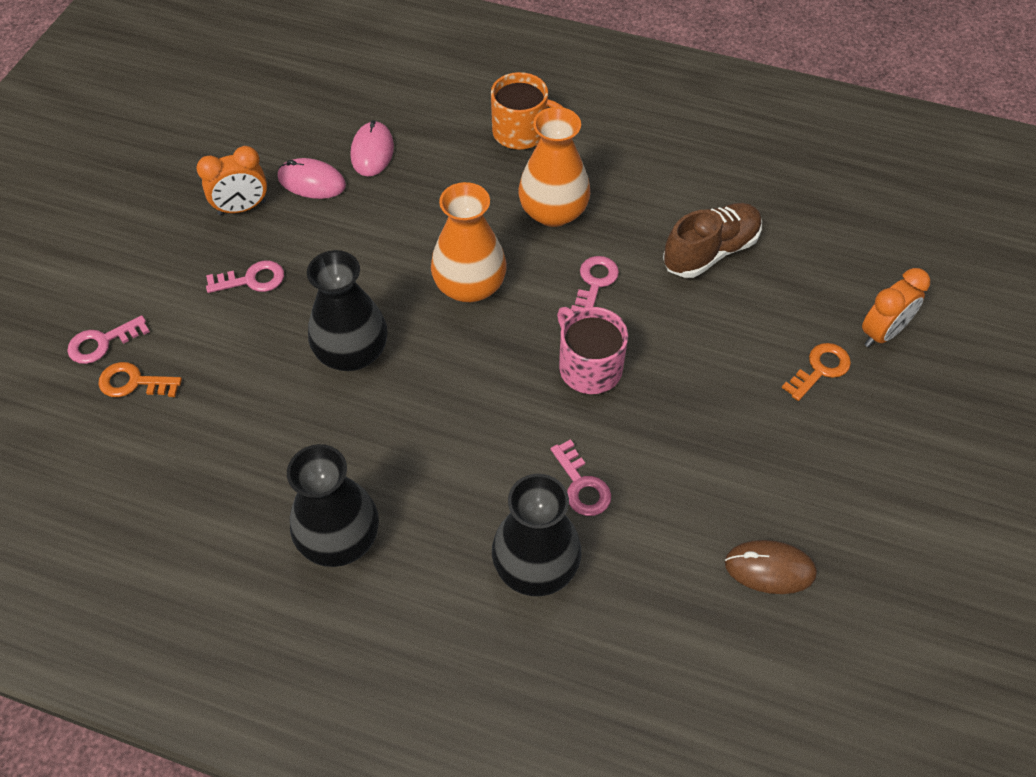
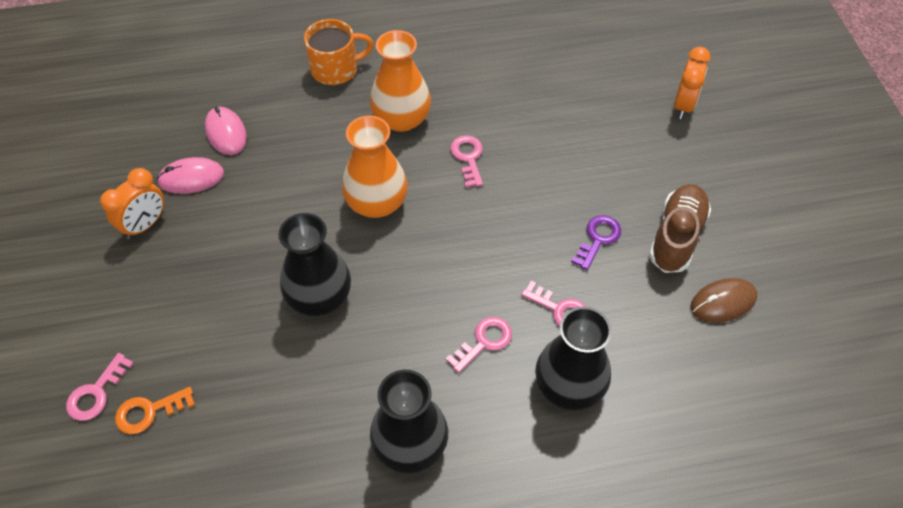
camera: 30 degrees left, 0 degrees up
pink key [206,260,284,293] -> pink key moved to [445,317,512,373]
pink mug [557,307,628,394] -> none
brown shoe [663,203,762,278] -> brown shoe moved to [649,184,711,273]
orange key [782,343,851,401] -> none
none -> purple key [571,215,621,270]

